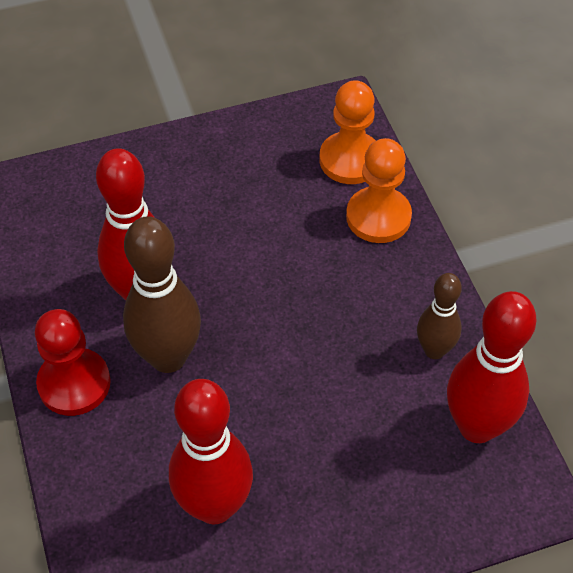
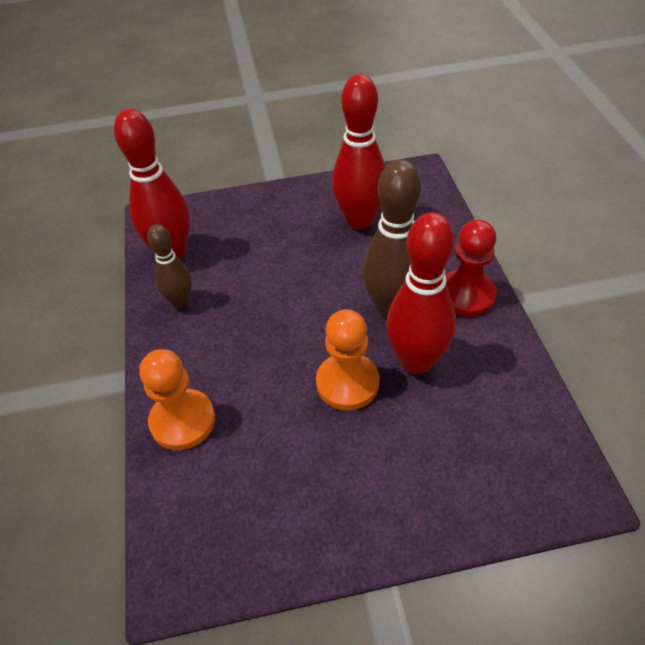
camera: 170 degrees left, 5 degrees down
orange pawn [320,81,376,184] -> orange pawn moved to [316,309,380,411]

